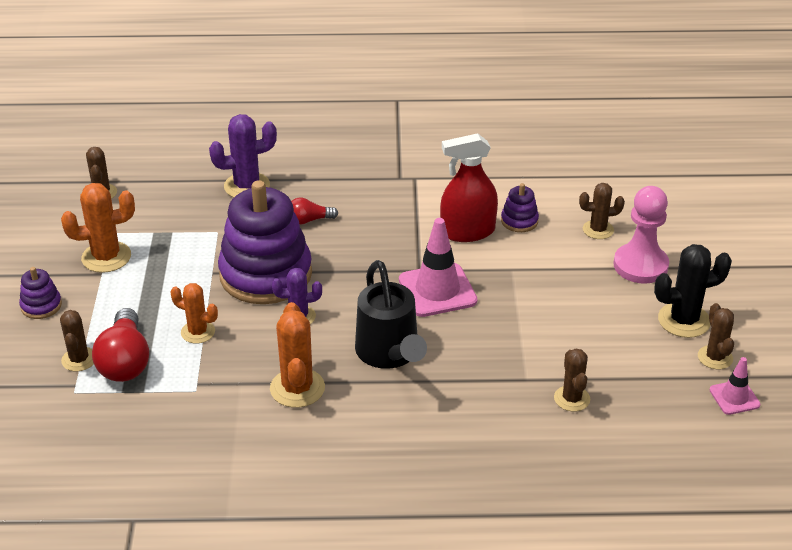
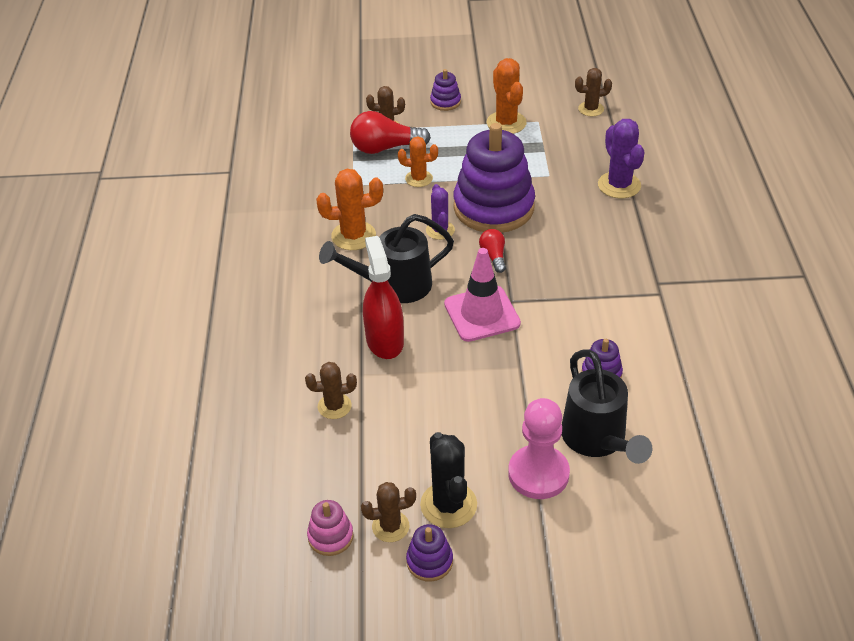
camera: 90 degrees right, 5 degrees up
orange cactus [170,283,218,343] -> orange cactus turned 75 degrees clockwise [398,136,438,187]
red light bulb [291,198,338,225] -> red light bulb moved to [479,229,506,273]
red spray bottle [440,133,498,242] -> red spray bottle moved to [363,236,404,359]
brown cactus [579,183,625,239] -> black watering can [562,350,652,464]
pink traffic cone [710,357,760,415] -> pink stacking toy [307,500,354,556]
none -> purple stacking toy [406,524,453,582]

